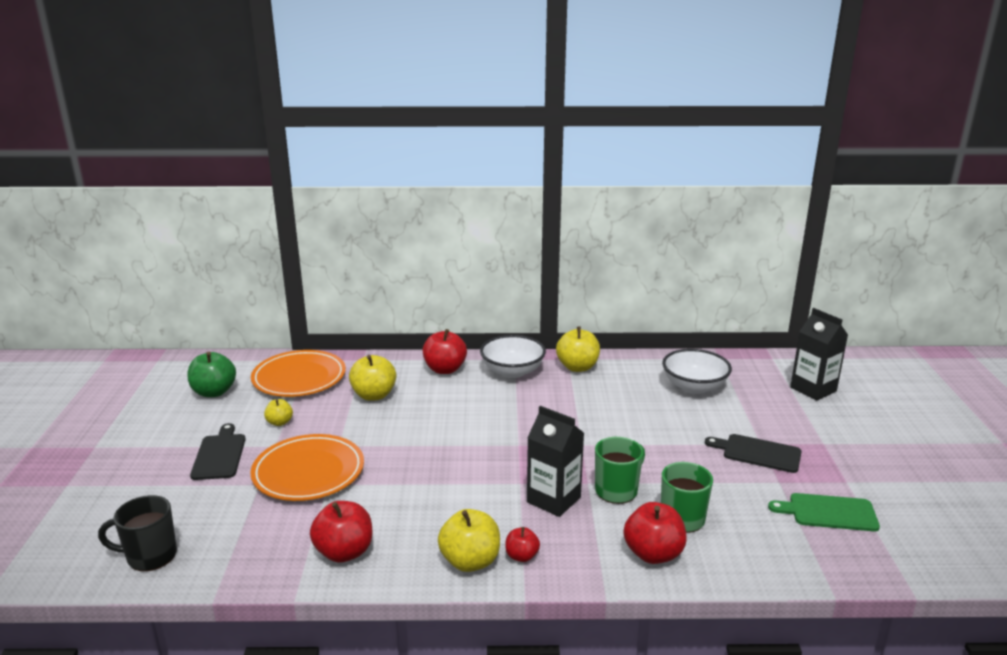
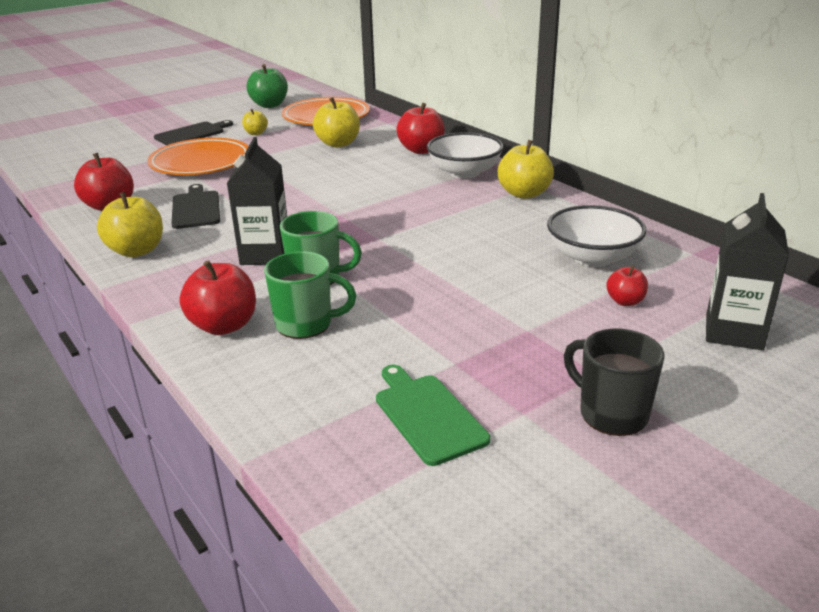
camera: 55 degrees right, 5 degrees up
black mug [98,495,177,571] -> black mug moved to [564,329,664,436]
red apple [505,527,540,562] -> red apple moved to [606,265,648,306]
black cutting board [705,434,802,473] -> black cutting board moved to [171,184,220,229]

